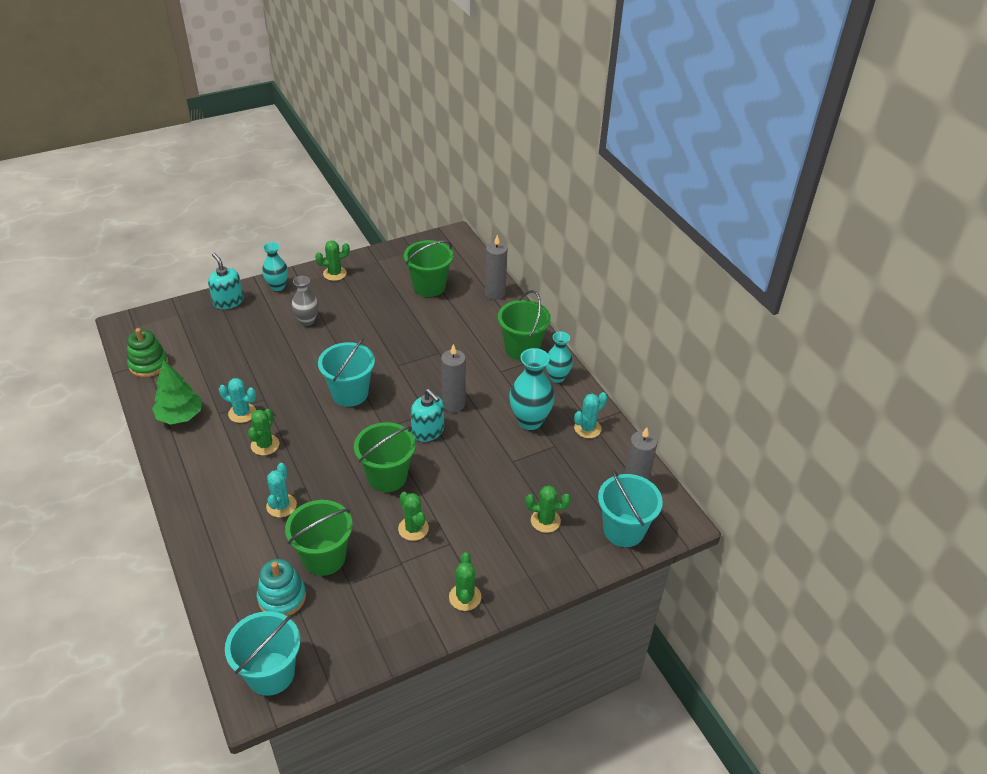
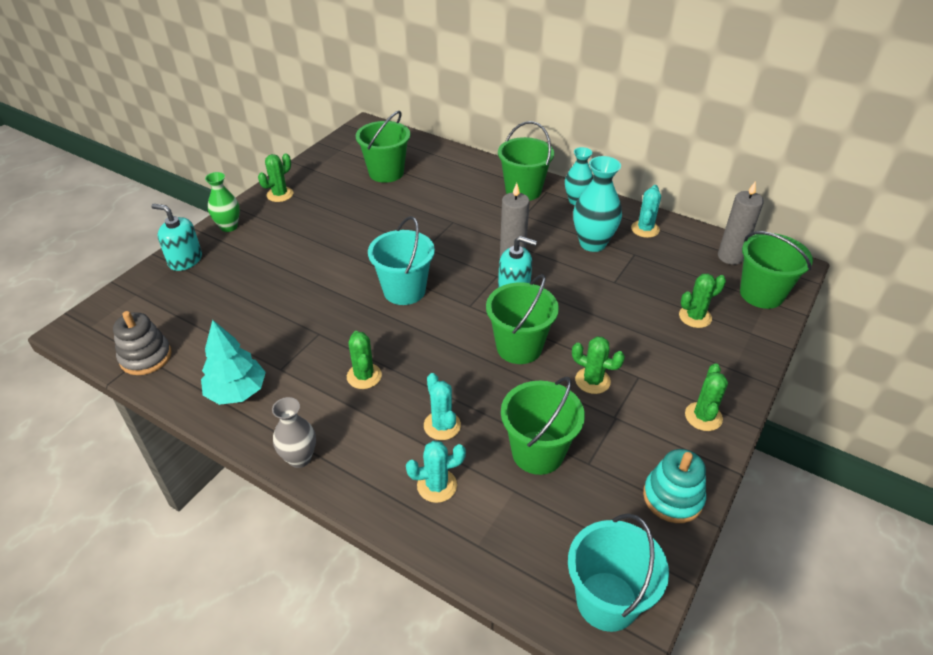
camera: 30 degrees left, 0 degrees up
green stacking toy [127,328,168,377] -> grey stacking toy [113,311,172,375]
green tree [152,360,202,425] -> turquoise tree [201,320,266,405]
turquoise cactus [219,378,256,423] -> turquoise cactus moved to [406,441,466,503]
turquoise stacking toy [257,559,306,616] -> turquoise stacking toy moved to [643,449,706,523]
turquoise vase [262,242,288,291] -> green vase [205,172,240,232]
grey vase [292,276,318,326] -> grey vase moved to [272,397,316,468]
green cactus [449,552,481,611] -> green cactus turned 45 degrees clockwise [685,363,728,431]
grey candle [485,235,507,300] -> none
turquoise bucket [598,470,663,547] -> green bucket [740,231,813,309]

